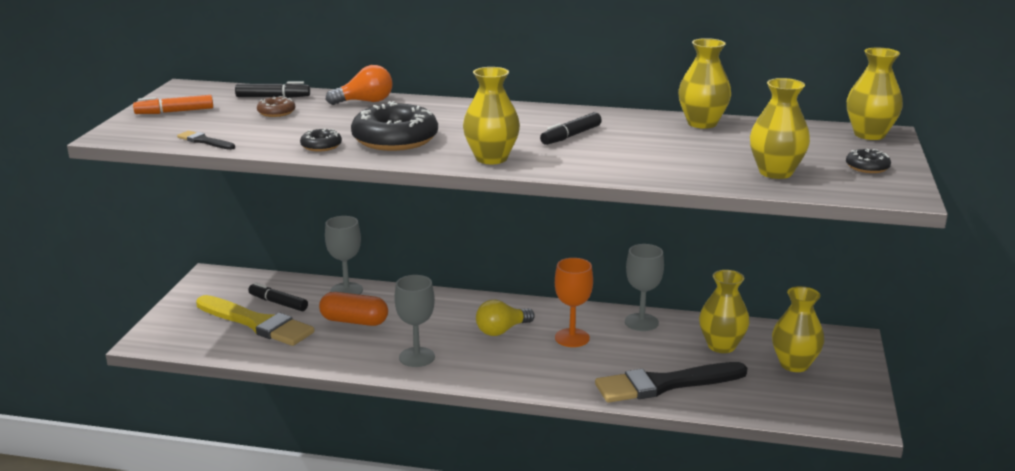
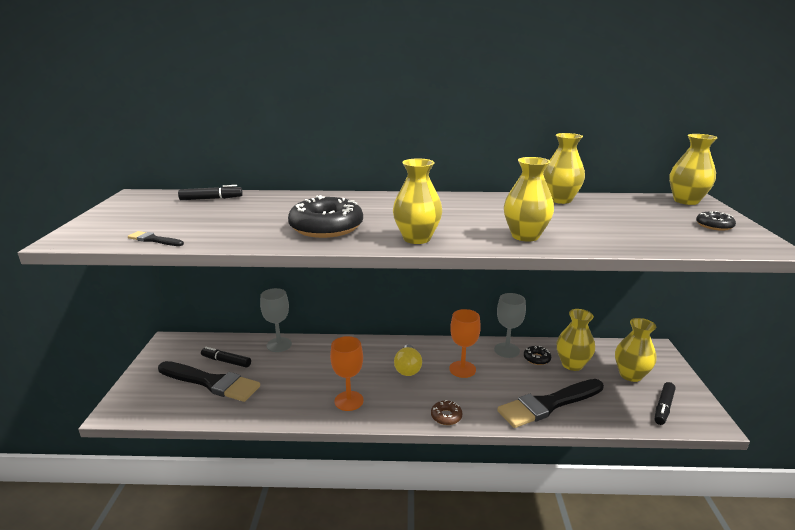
camera: 10 degrees left, 0 degrees up
orange marker [133,95,213,114] -> none
yellow brush [196,295,314,346] -> black brush [158,361,260,402]
brown donut [257,96,295,117] -> brown donut moved to [431,400,463,425]
black donut [300,128,342,152] -> black donut moved to [524,346,551,365]
orange capsule [319,292,388,326] -> none
orange light bulb [326,65,393,105] -> none
grey goblet [394,275,435,367] -> orange goblet [330,336,364,411]
yellow light bulb [476,300,535,336] -> yellow light bulb turned 45 degrees counterclockwise [394,344,422,376]
black marker [540,112,602,145] -> black marker moved to [655,382,675,425]
yellow vase [750,78,810,179] -> yellow vase moved to [504,157,554,242]

